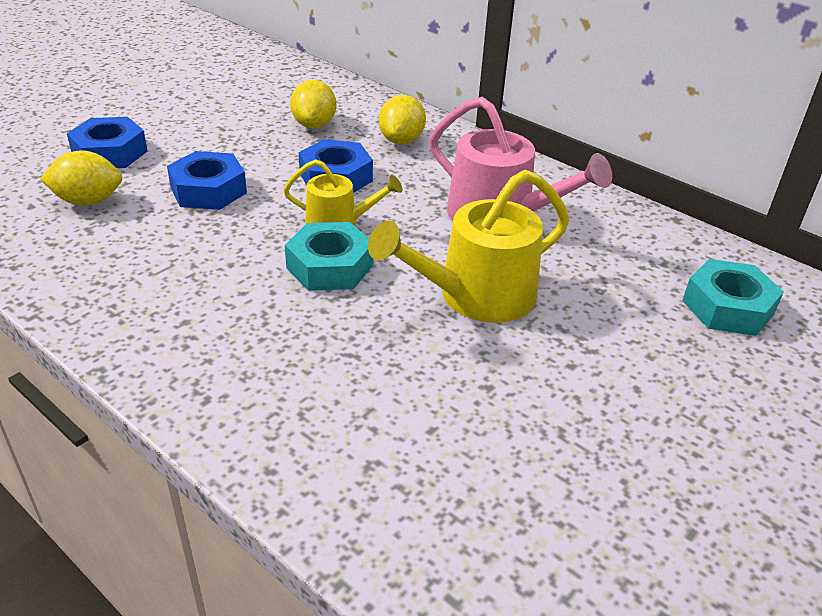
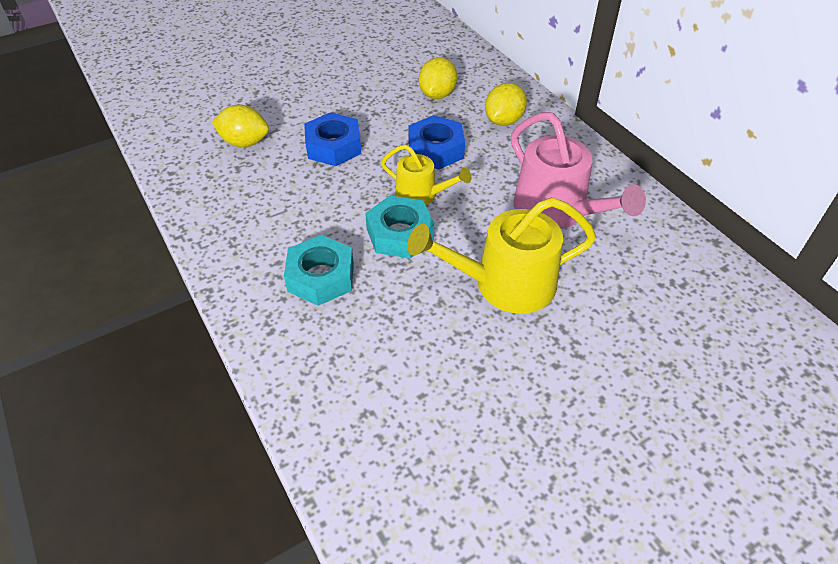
camera: 20 degrees right, 10 degrees up
blue nut [67,117,148,168] -> none
turquoise nut [682,259,784,336] -> turquoise nut moved to [284,235,354,306]

